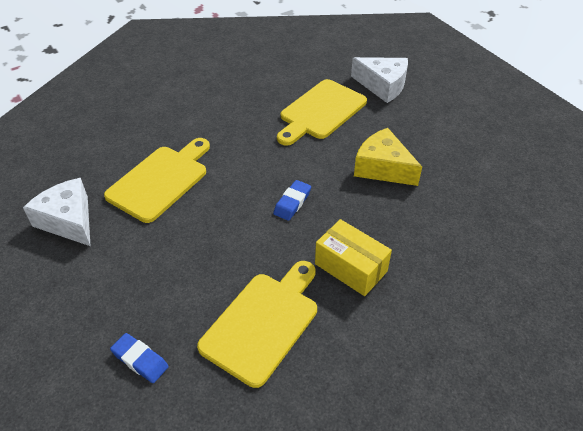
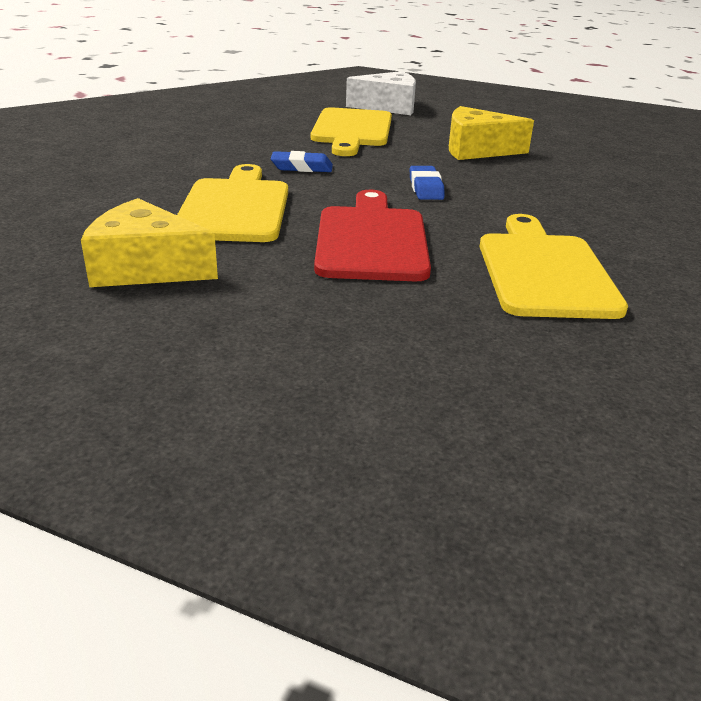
camera: 35 degrees left, 15 degrees down
white cheese [23,178,90,246] -> yellow cheese [81,198,218,287]
blue eraser [110,333,169,383] -> blue eraser moved to [271,151,333,172]
yellow box [315,219,392,296] -> none
none -> red cutting board [314,190,431,281]

